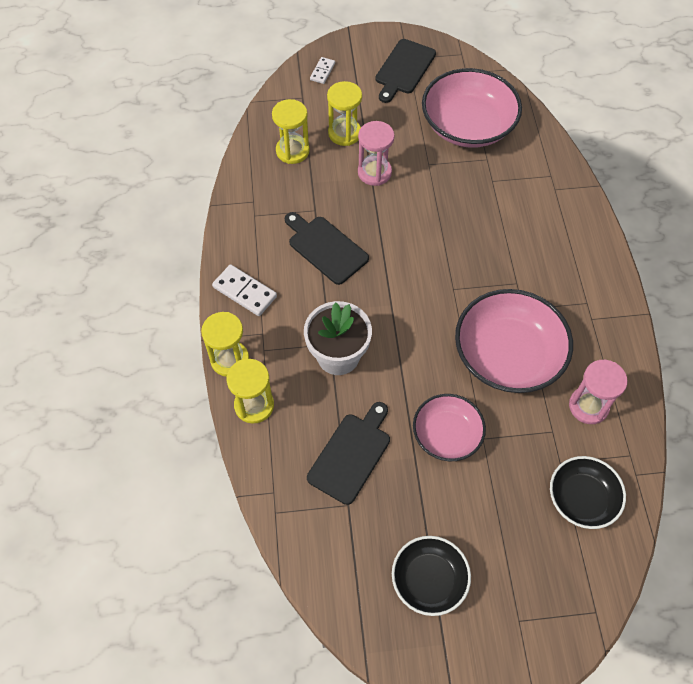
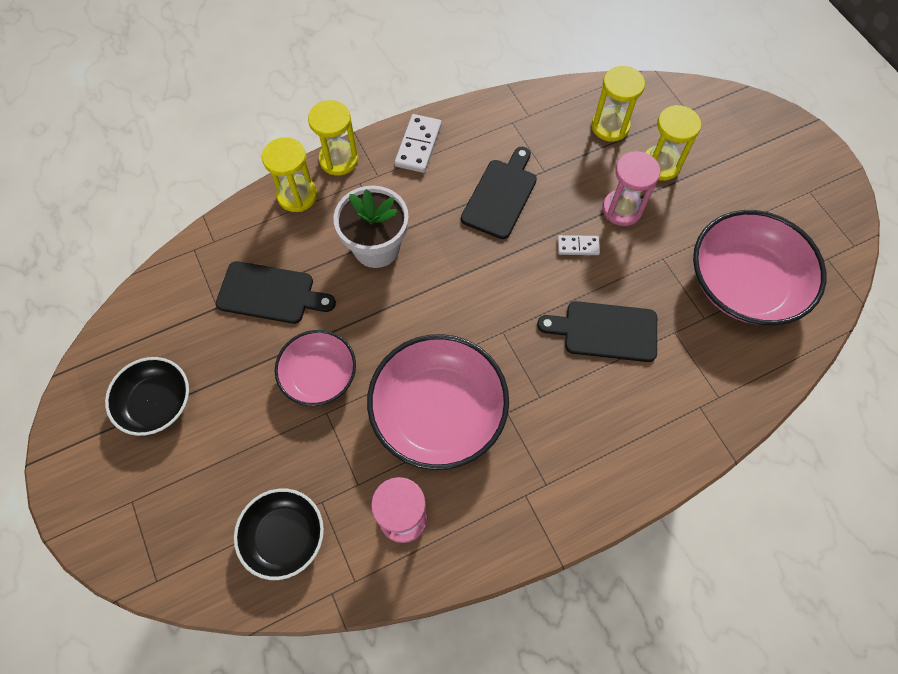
camera: 70 degrees right, 5 degrees up
white domino [310,57,335,84] -> white domino moved to [558,235,600,255]
black cutting board [375,39,436,103] -> black cutting board moved to [537,301,657,362]

